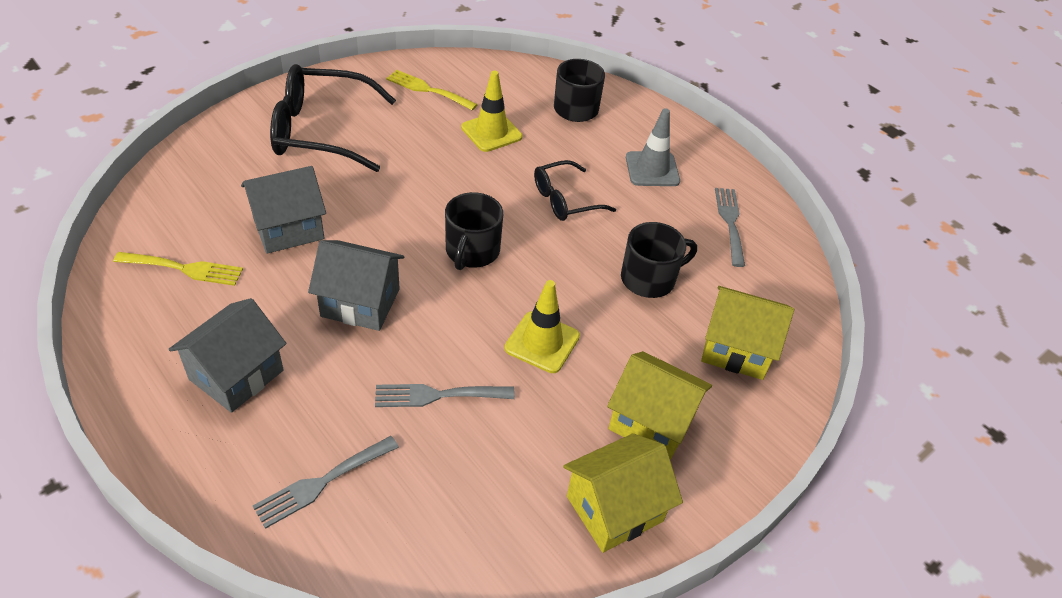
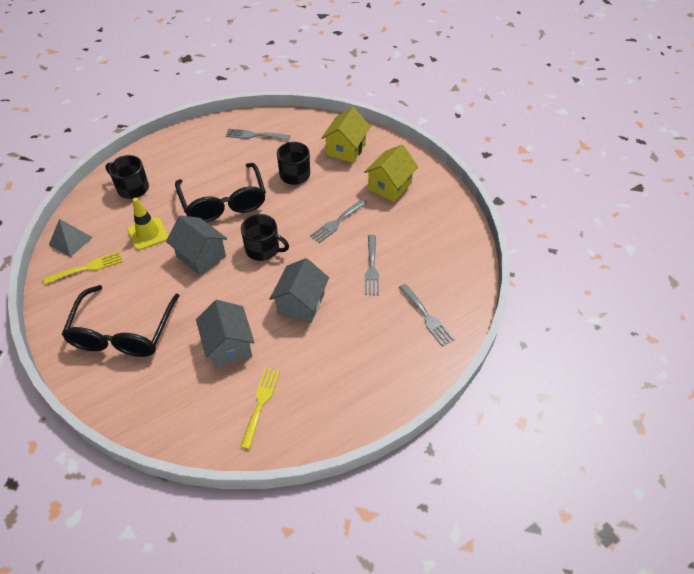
camera: 80 degrees left, 5 degrees up
grey house [169,298,286,413] -> grey house moved to [166,216,227,276]
yellow fork [386,70,478,110] -> yellow fork turned 150 degrees counterclockwise [43,252,123,284]
yellow traffic cone [504,280,580,373] -> grey fork [310,199,367,243]
black glasses [534,160,616,221] -> black glasses [175,163,266,222], size x1.76
yellow house [563,433,683,553] -> none
grey traffic cone [626,108,680,186] -> none
none -> grey pyramid [49,219,93,257]

